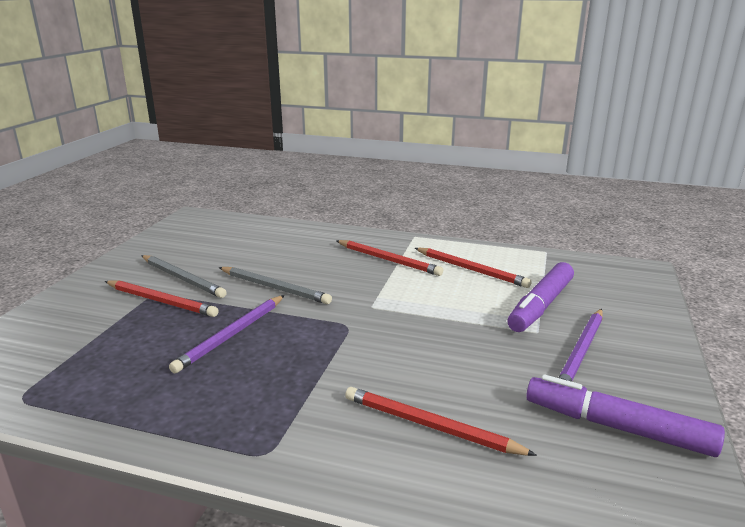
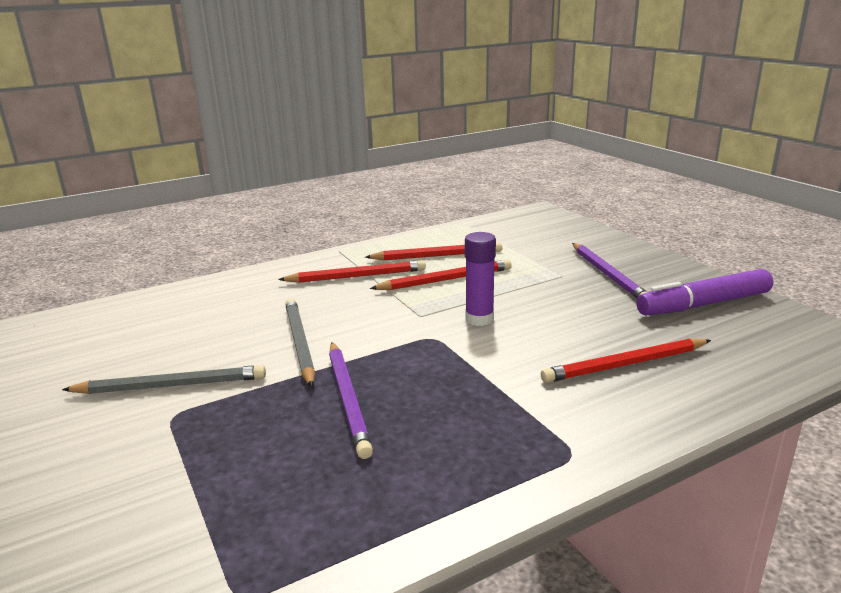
camera: 45 degrees left, 0 degrees up
red pencil [105,280,219,317] -> red pencil moved to [370,259,512,290]
grey pencil [219,267,332,304] -> grey pencil turned 90 degrees counterclockwise [285,298,315,387]
purple marker [507,262,574,332] -> none
none -> purple glue stick [465,232,496,326]

